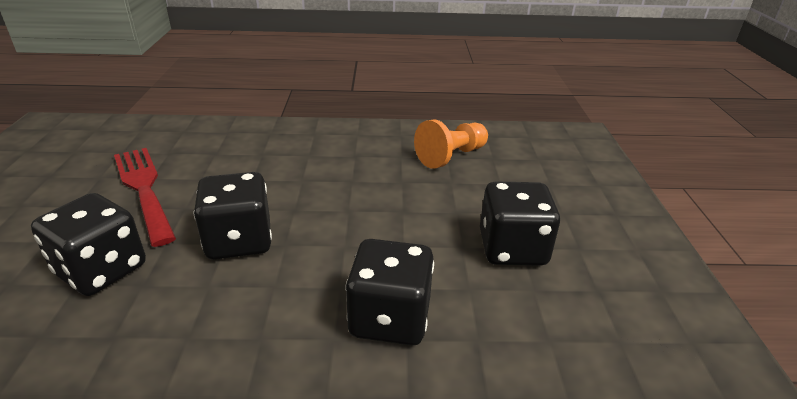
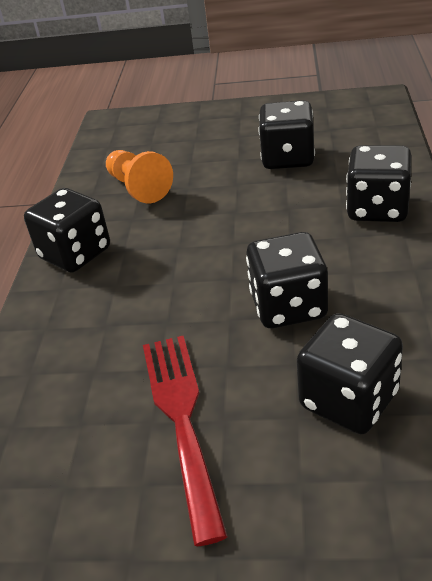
camera: 80 degrees left, 5 degrees up
red fork [114,148,176,247] -> red fork turned 105 degrees clockwise [143,335,228,546]
none -> black dice [24,188,110,272]

